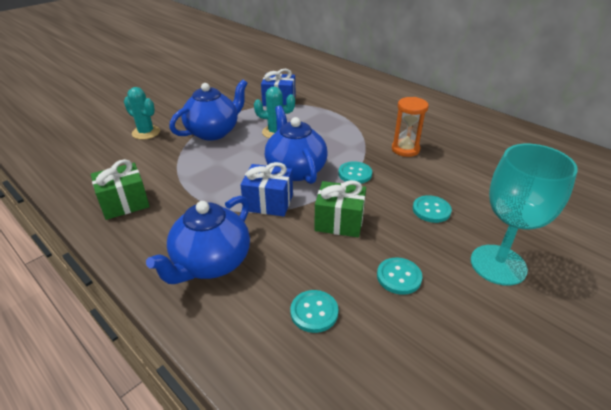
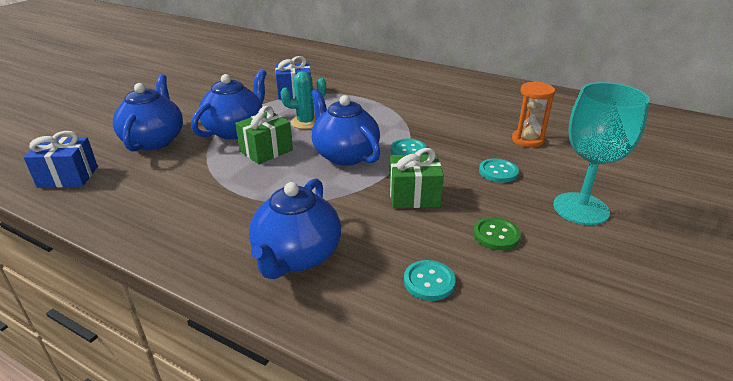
camera: 15 degrees left, 5 degrees down
green gift [91,159,150,220] -> green gift moved to [235,106,293,164]
turquoise cactus [124,87,160,140] -> blue teapot [113,75,183,152]
blue gift [240,162,293,217] -> blue gift moved to [24,131,98,188]
turquoise button [377,258,422,295] -> green button [473,217,521,250]
orange hourglass [392,97,429,157] -> orange hourglass moved to [512,81,555,148]

